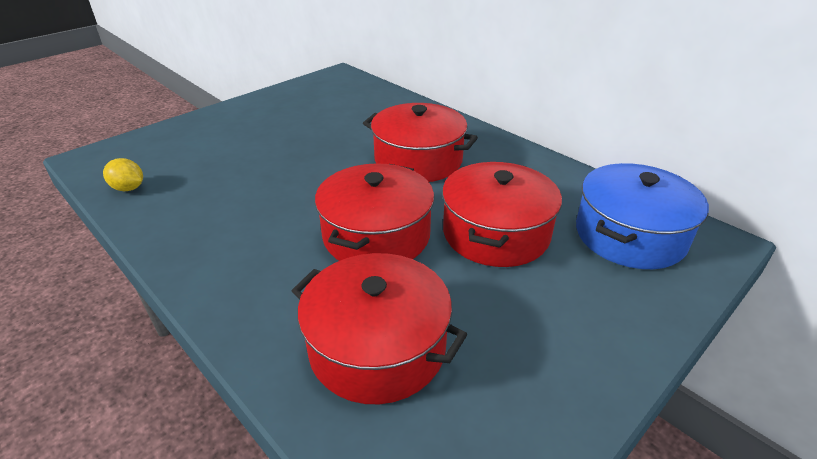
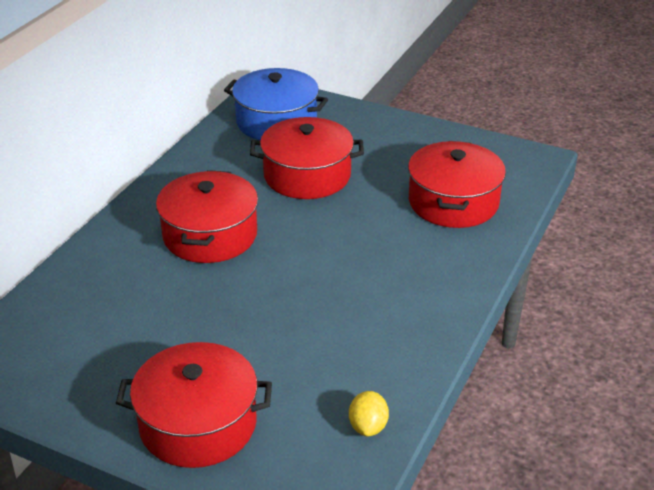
camera: 110 degrees left, 0 degrees up
red pot [315,163,434,261] -> red pot moved to [116,342,272,468]

